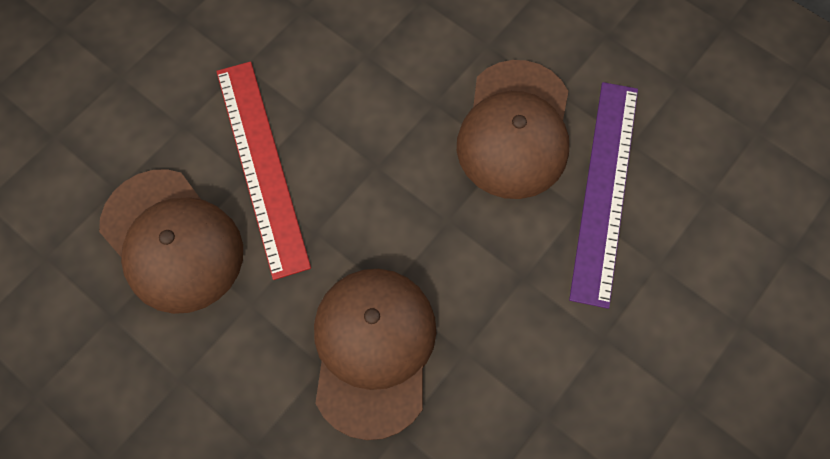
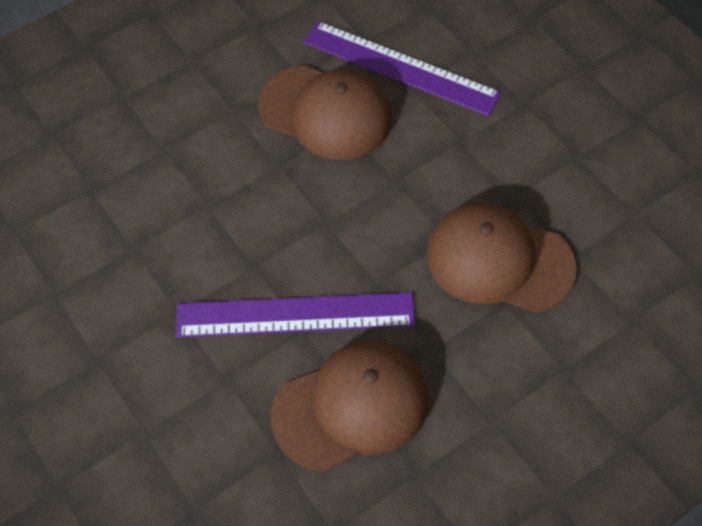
camera: 75 degrees left, 10 degrees down
red ruler [216,62,311,280] -> purple ruler [176,292,415,337]

